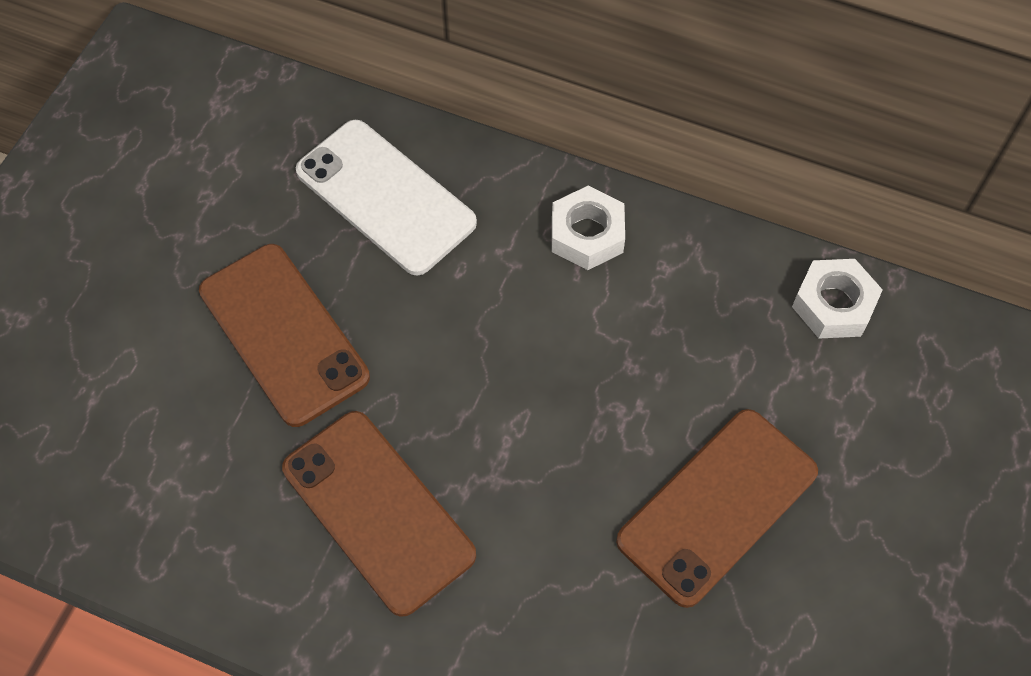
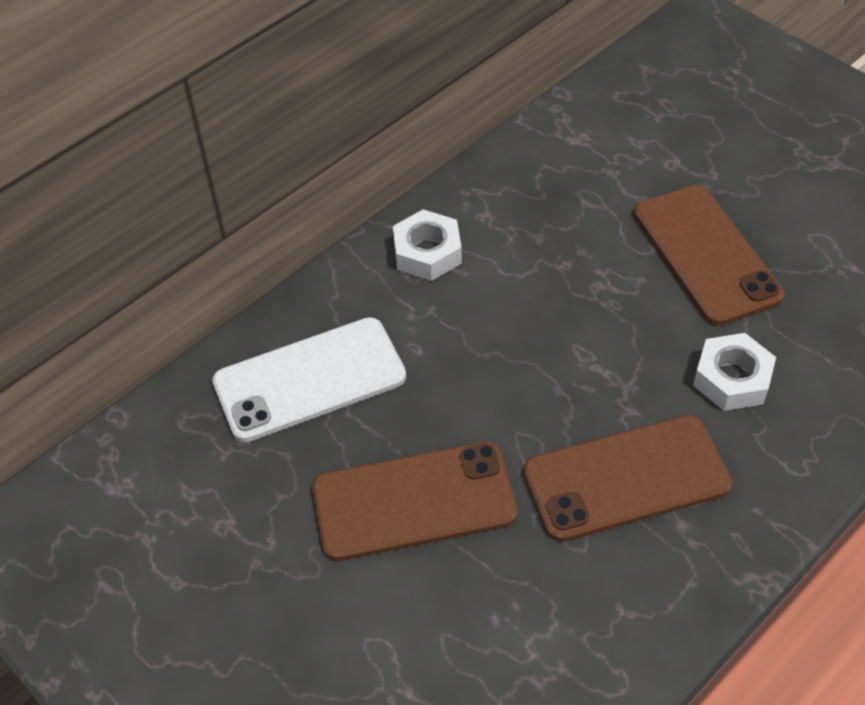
camera: 65 degrees left, 10 degrees down
white nut [792,259,883,339] -> white nut moved to [693,333,776,411]

